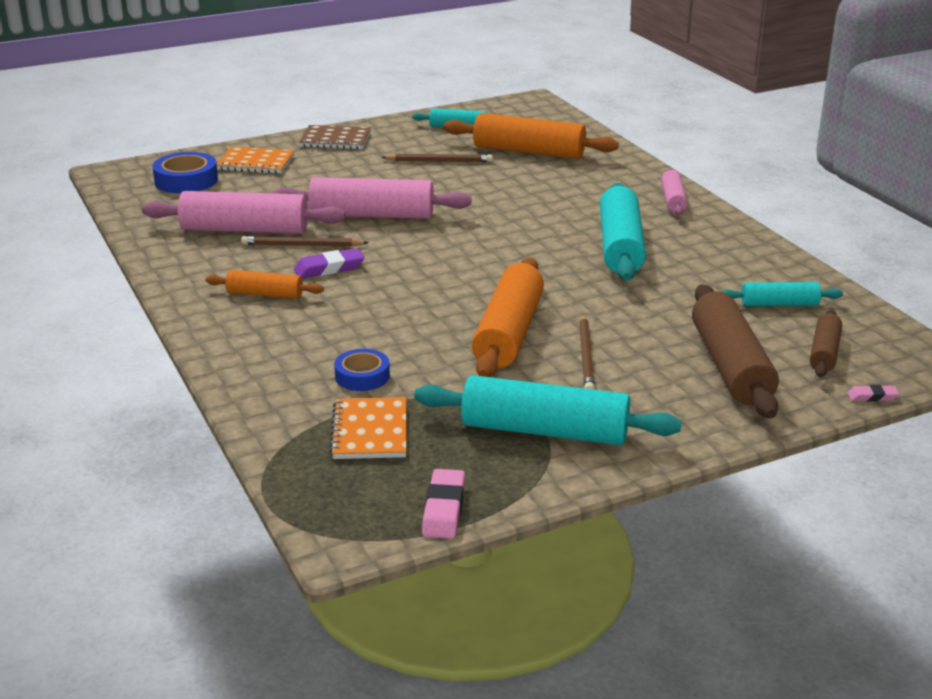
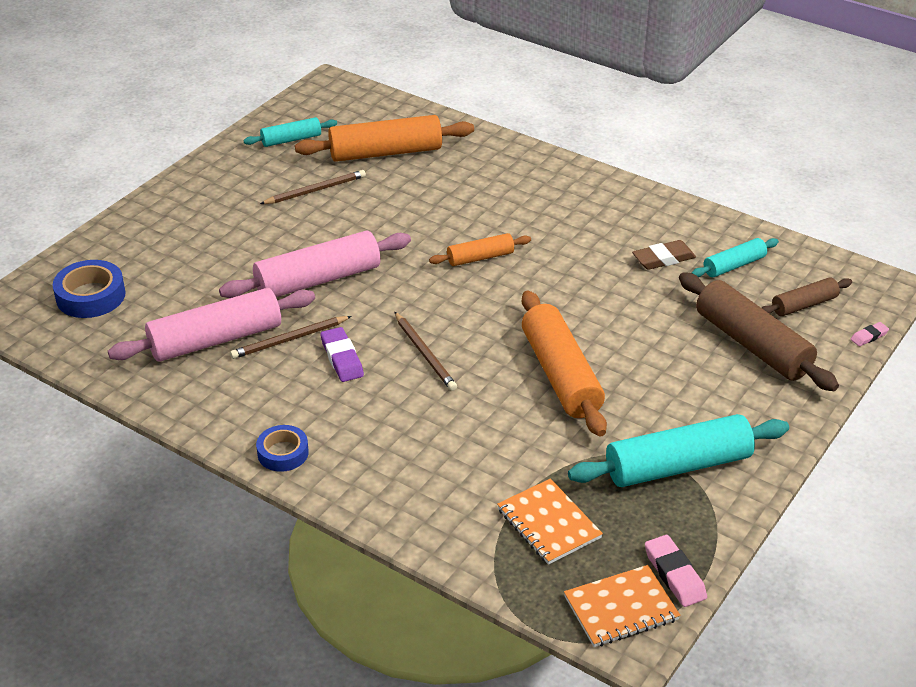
camera: 30 degrees left, 10 degrees up
orange rolling pin [206,270,324,299] -> orange rolling pin moved to [429,233,531,266]
orange notebook [217,147,294,174] -> orange notebook moved to [564,565,680,647]
purple eraser [294,248,365,278] -> purple eraser turned 60 degrees counterclockwise [321,327,364,382]
brown notebook [299,125,371,150] -> none
blue tape [334,349,390,391] -> blue tape moved to [256,425,309,472]
brown pencil [579,314,595,390] -> brown pencil moved to [395,312,457,391]
turquoise rolling pin [600,183,646,281] -> none
pink rolling pin [661,169,688,215] -> none
brown rolling pin [810,310,842,377] -> brown rolling pin turned 75 degrees clockwise [762,278,852,316]
none -> brown eraser [632,240,696,270]

